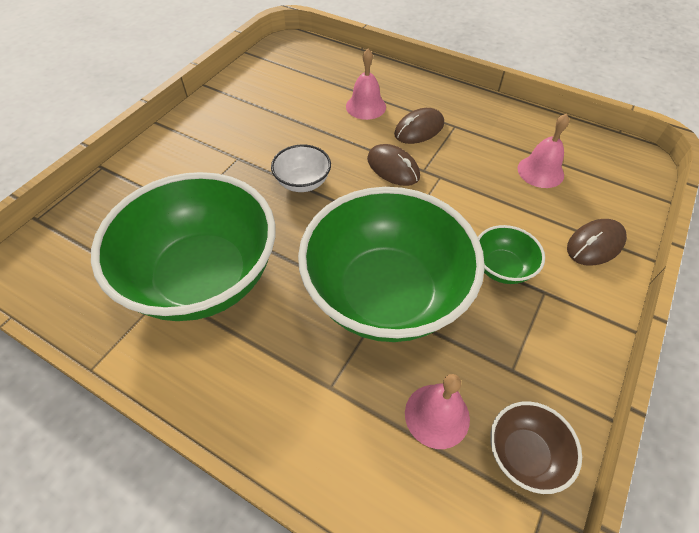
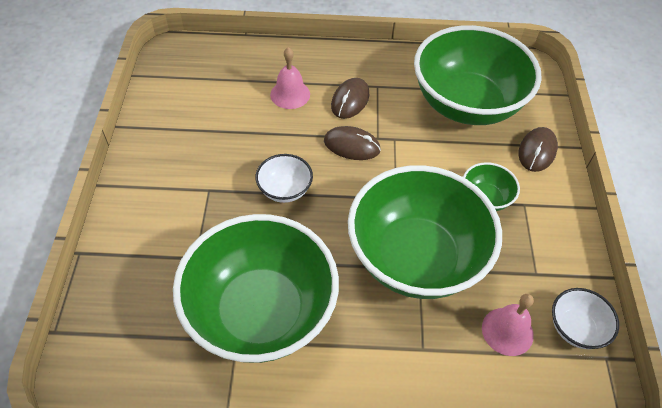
camera: 30 degrees left, 0 degrees up
brown bowl [490,401,582,494] -> white bowl [552,288,619,349]
pink bell [517,114,569,188] -> green bowl [414,25,542,125]

